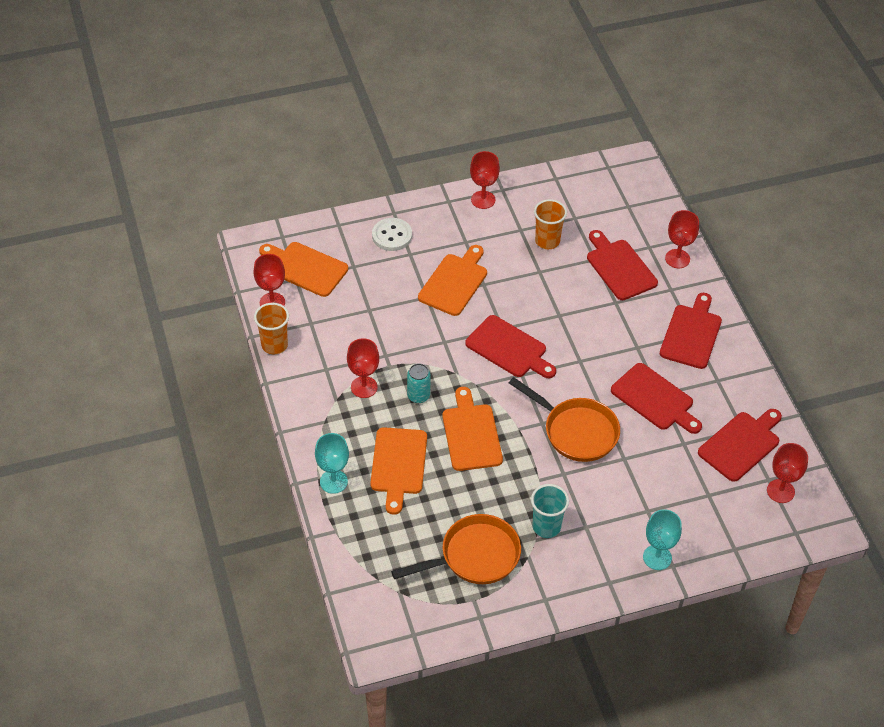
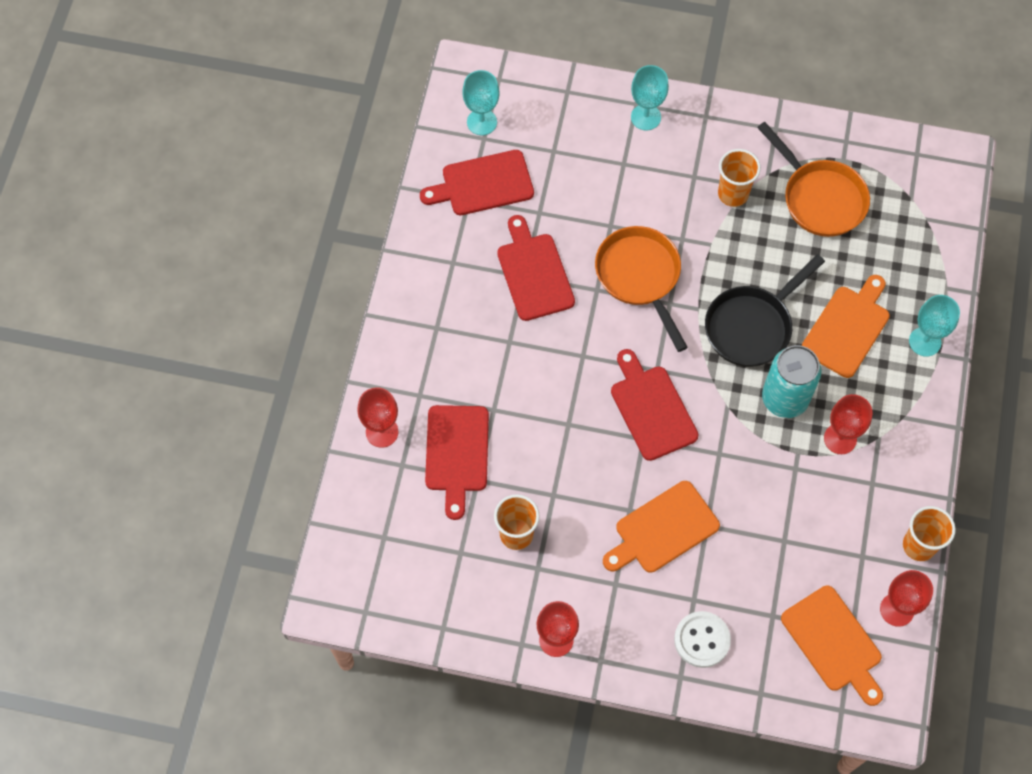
camera: 150 degrees left, 15 degrees up
orange pan [391,514,521,584] -> orange pan turned 135 degrees counterclockwise [757,122,870,237]
turquoise can [407,363,431,403] -> turquoise can [762,345,822,418], size x1.73
orange cutting board [442,387,503,471] -> black pan [705,254,825,367]
turquoise cup [531,484,569,538] -> orange cup [718,149,761,207]
red cutting board [660,293,722,369] -> none
red goblet [767,443,808,503] -> turquoise goblet [462,70,500,135]

